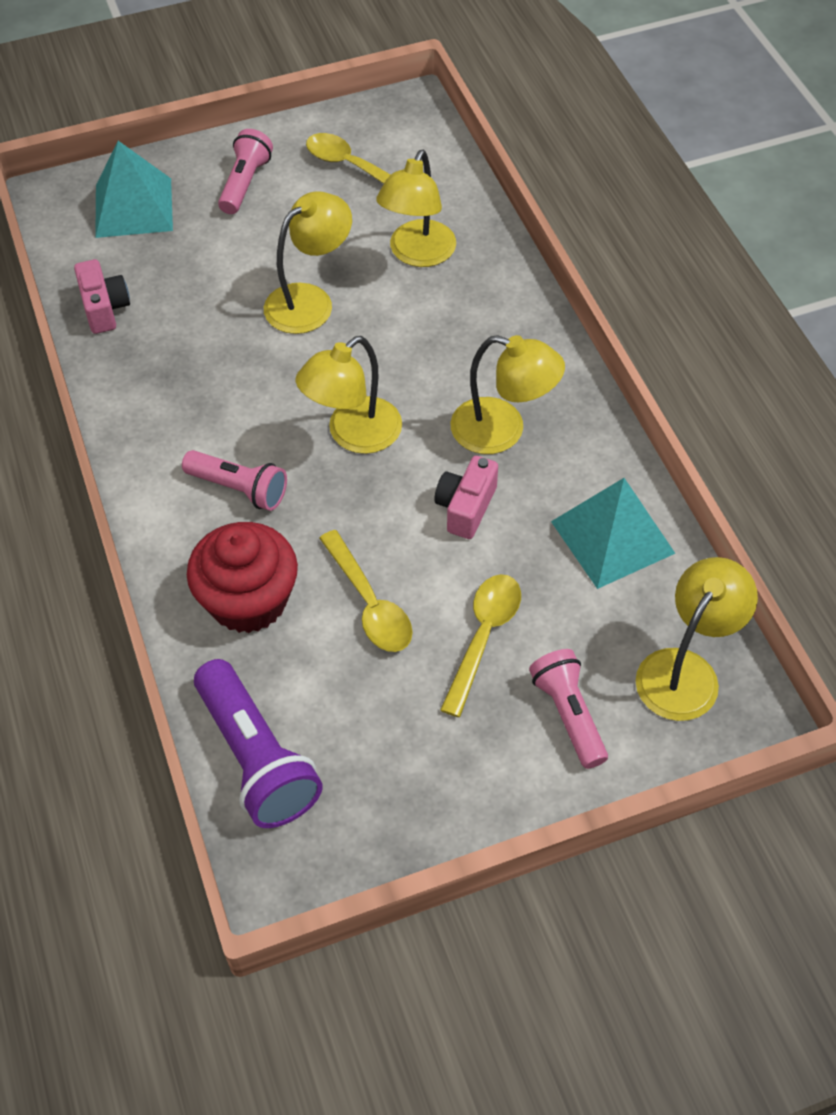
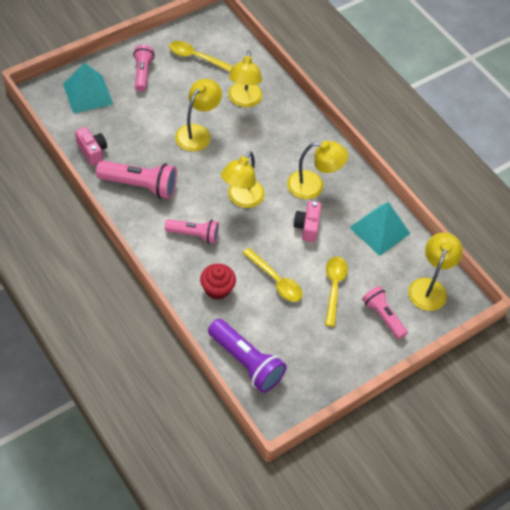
camera: 20 degrees left, 0 degrees up
red cupcake [187,522,298,633] -> red cupcake [200,264,236,300], size x0.66
none -> pink flashlight [96,161,177,199]

